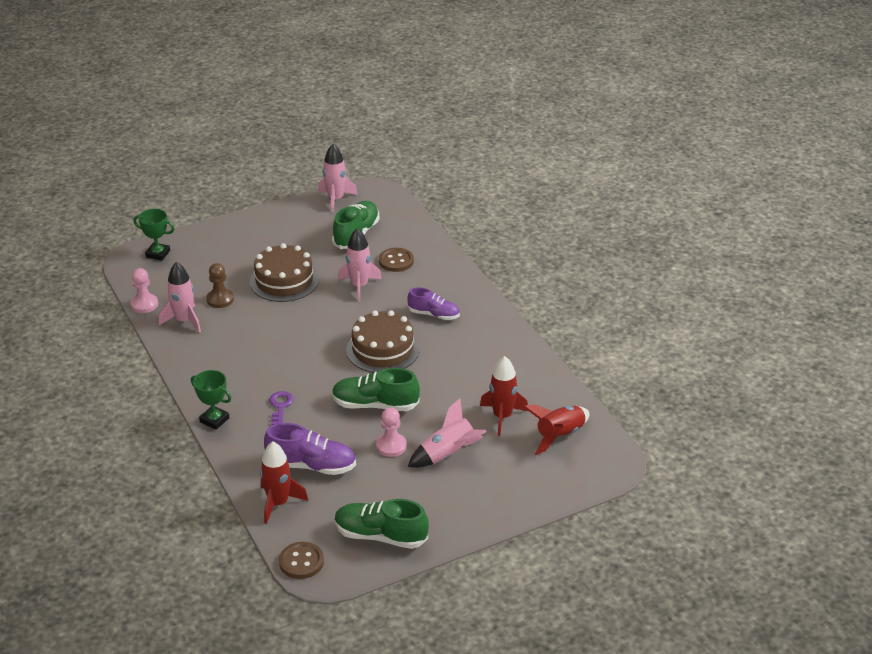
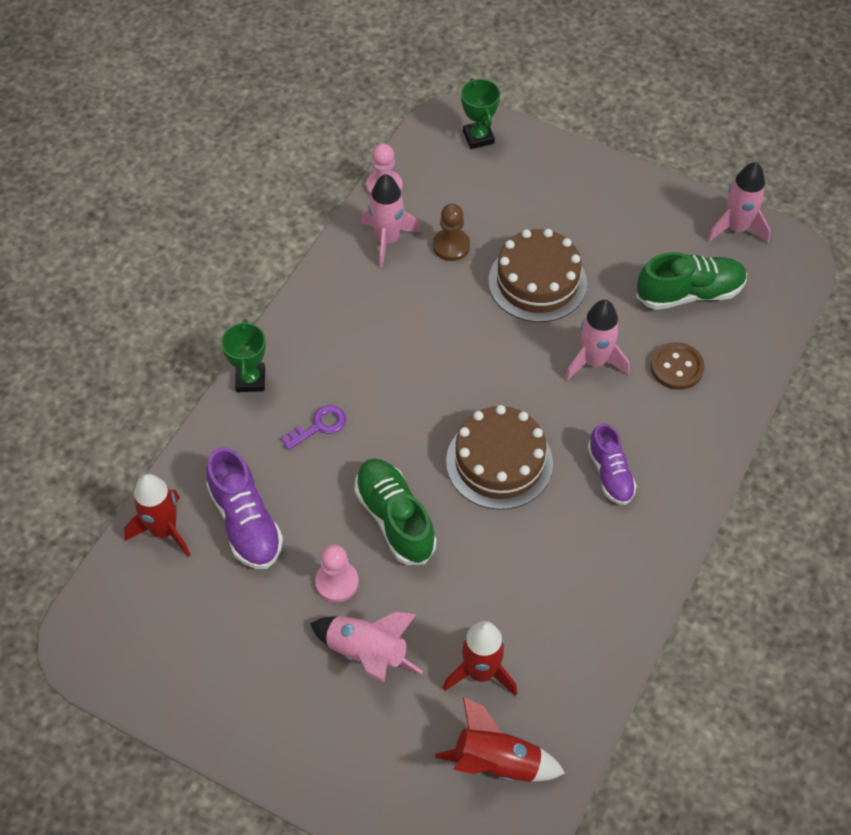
camera: 55 degrees right, 20 degrees up
brown button [279,542,324,579] -> none
green shoe [335,499,429,549] -> none

